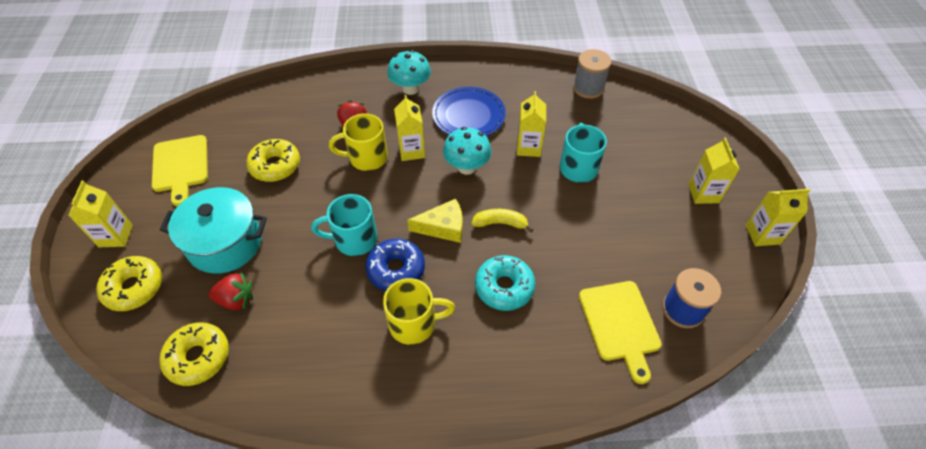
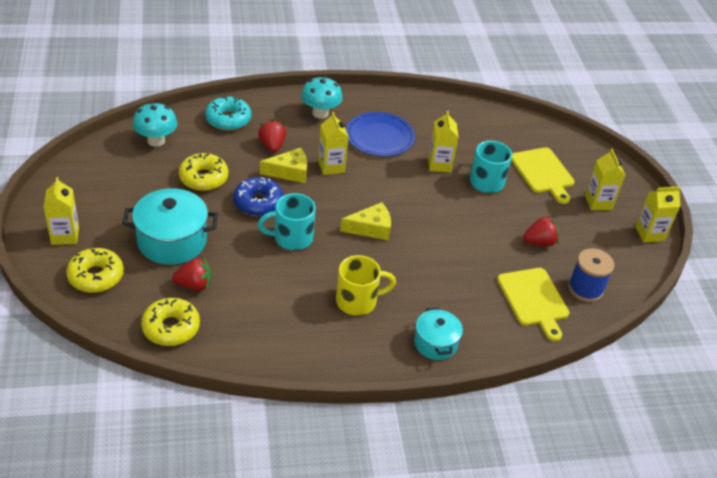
camera: 10 degrees left, 10 degrees down
yellow cutting board [152,135,208,206] -> yellow cutting board moved to [511,147,575,204]
yellow mug [329,113,388,171] -> yellow cheese [260,148,307,183]
blue donut [365,239,425,291] -> blue donut moved to [233,177,284,216]
turquoise mushroom [443,127,491,175] -> turquoise mushroom moved to [132,102,177,147]
yellow banana [472,209,534,232] -> none
turquoise donut [475,255,535,311] -> turquoise donut moved to [205,96,251,131]
grey spool [573,49,612,99] -> none
none -> turquoise pot [414,307,463,360]
none -> red strawberry [523,215,559,246]

